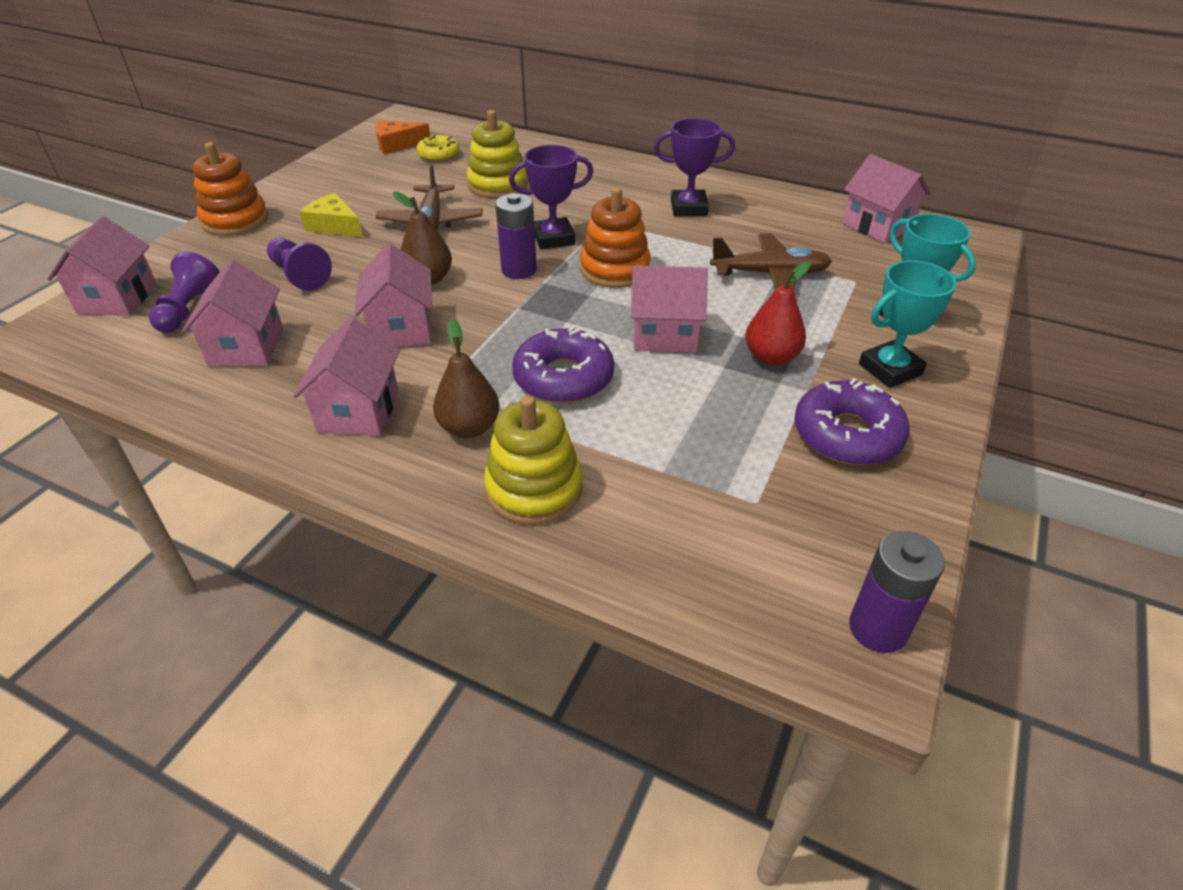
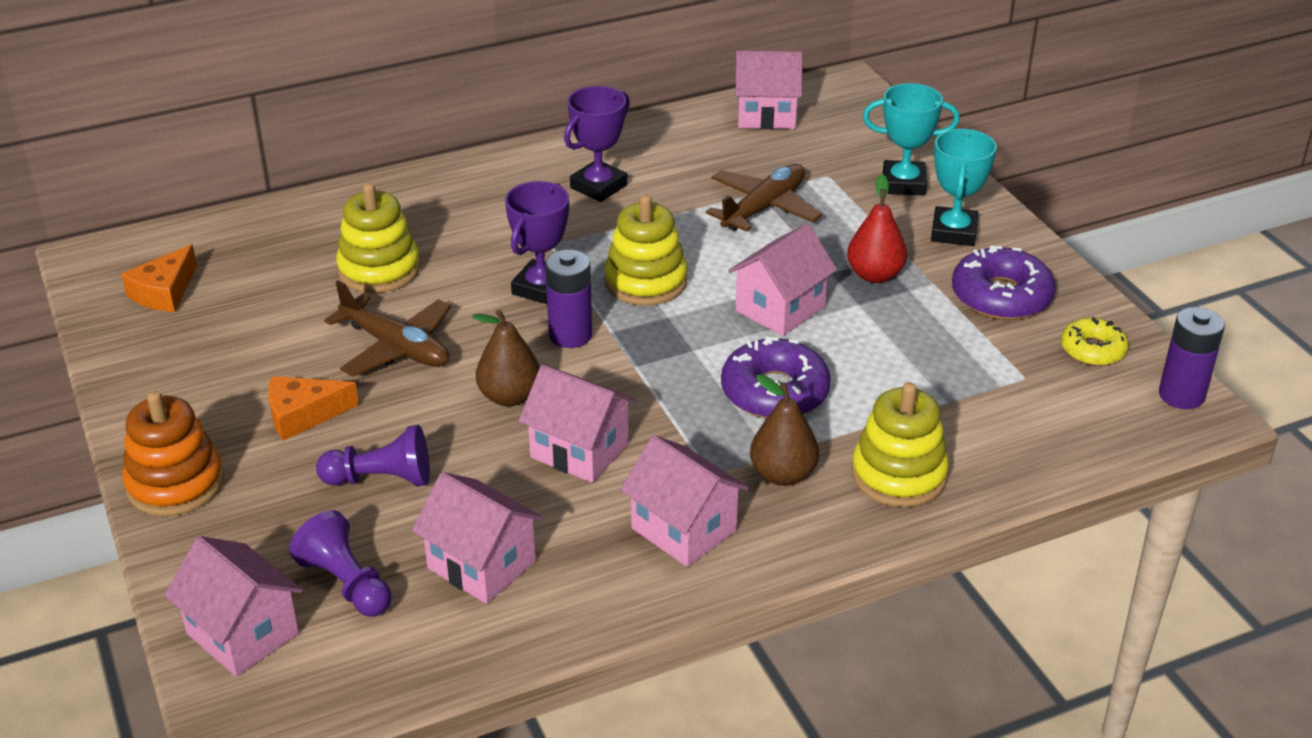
camera: 50 degrees left, 5 degrees down
yellow cheese [300,193,363,237] -> orange cheese [268,376,359,441]
yellow donut [416,135,460,162] -> yellow donut moved to [1061,317,1128,366]
orange stacking toy [580,187,651,288] -> yellow stacking toy [604,195,687,306]

